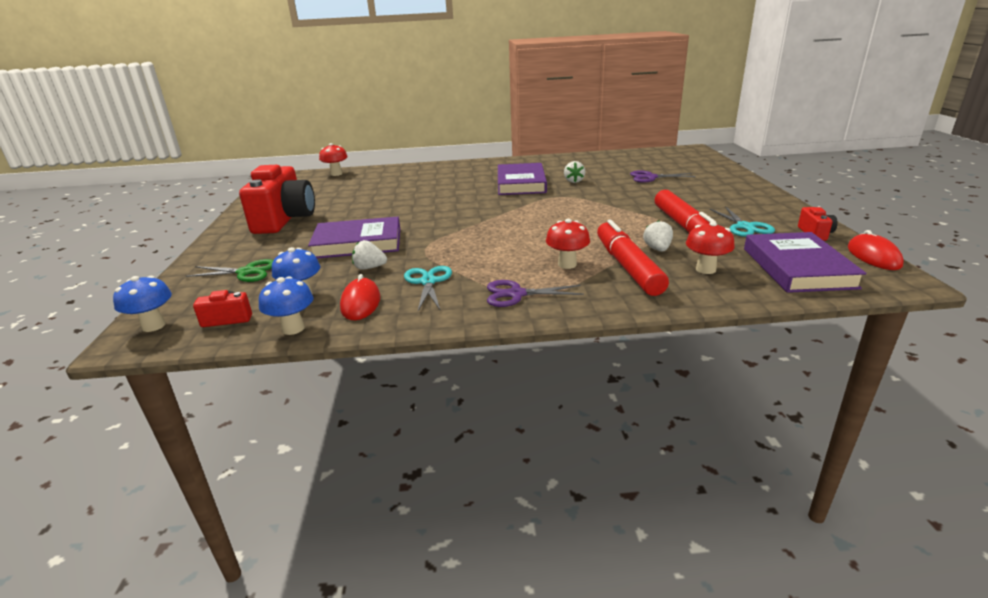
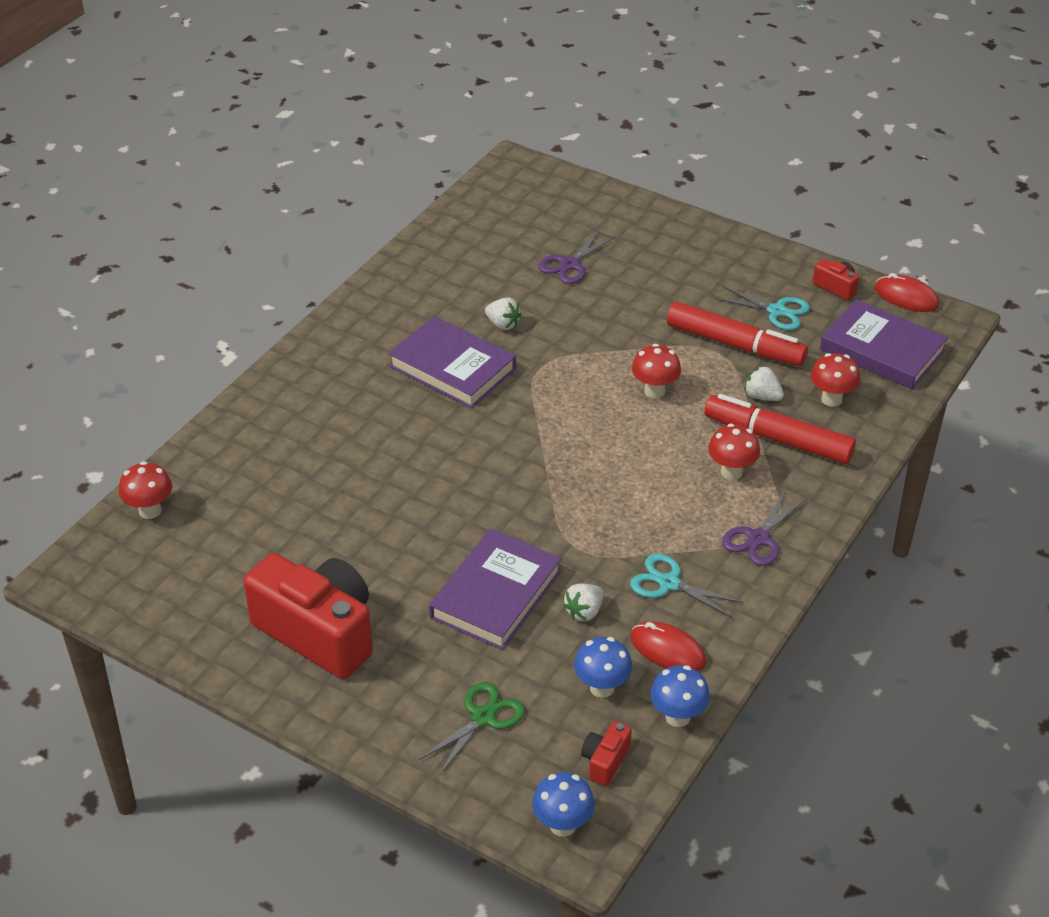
camera: 55 degrees left, 15 degrees up
none -> red mushroom [632,344,681,398]

